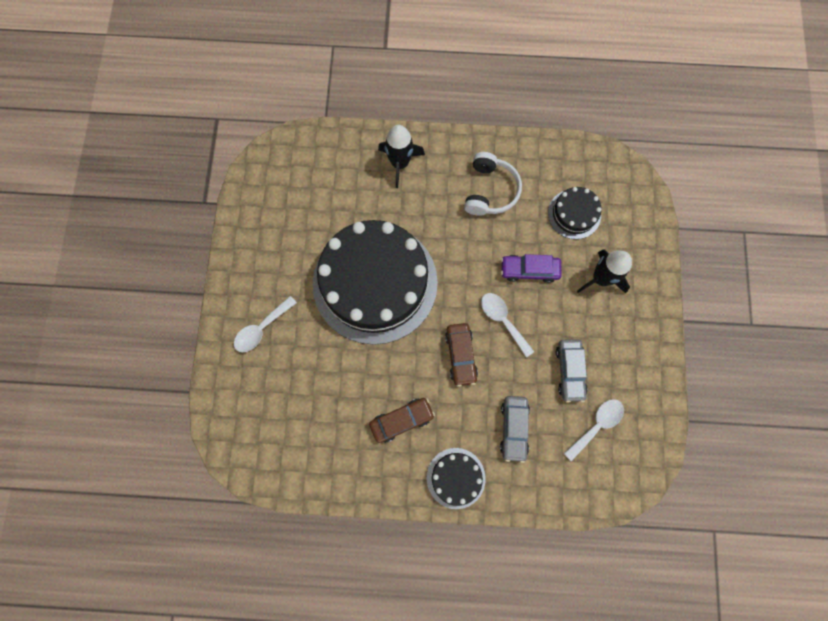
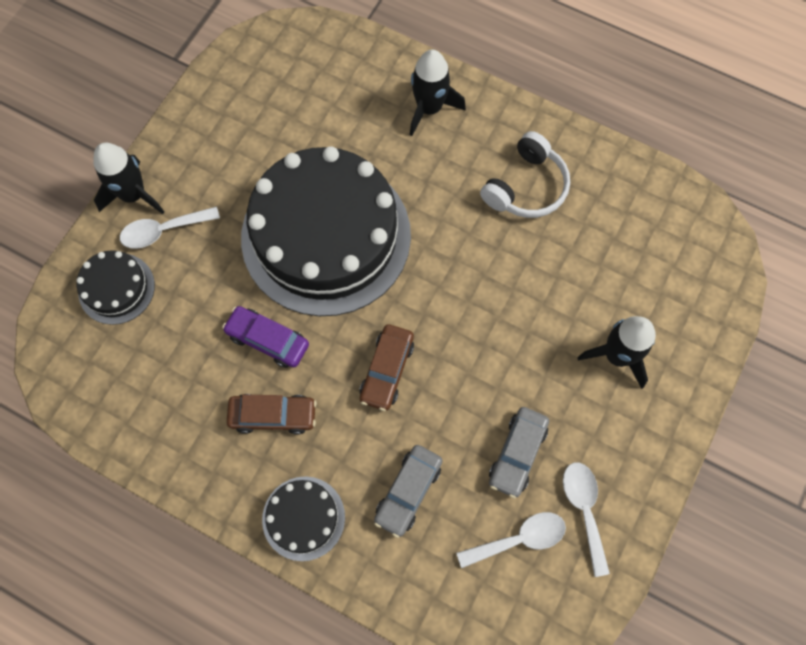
camera: 25 degrees right, 5 degrees down
white spoon [481,293,534,358] -> white spoon moved to [563,462,610,577]
purple car [501,254,562,283] -> purple car moved to [222,306,309,368]
black cake [548,187,602,239] -> black cake moved to [77,250,155,325]
none -> black rocket [93,143,164,214]

